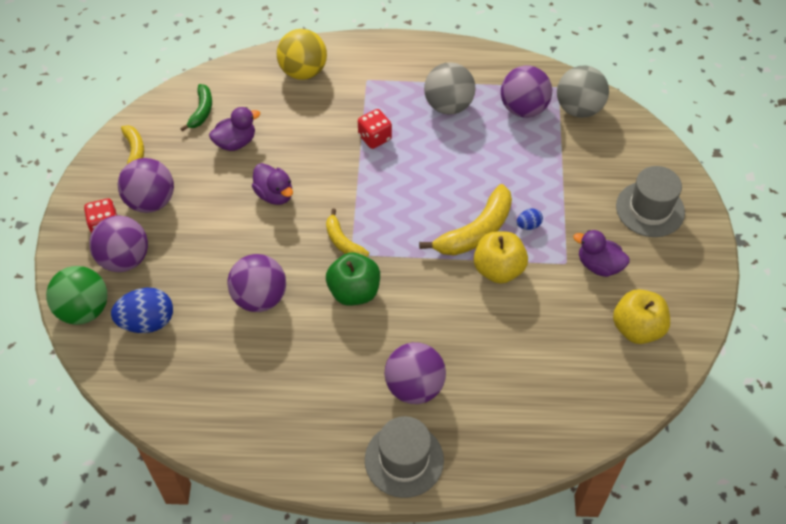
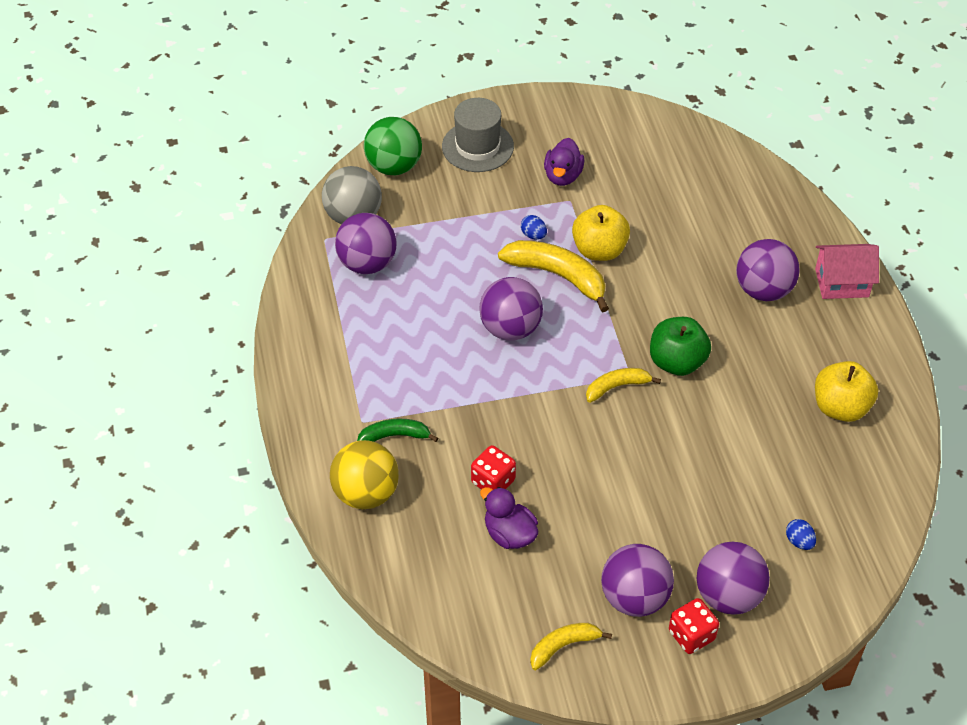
camera: 105 degrees left, 5 degrees down
green ball [46,266,108,325] -> green ball moved to [364,117,422,175]
blue egg [111,288,173,333] -> blue egg [786,519,816,550], size x0.49
green banana [180,84,212,132] -> green banana moved to [357,419,438,442]
purple ball [227,254,286,312] -> purple ball moved to [479,277,543,341]
purple duck [252,163,293,205] -> none
yellow banana [326,208,369,257] -> yellow banana turned 150 degrees counterclockwise [586,368,661,403]
red dice [358,109,392,149] -> red dice moved to [471,445,516,490]
grey hat [365,416,444,498] -> pink house [815,244,879,299]
grey ball [424,62,476,115] -> none
yellow apple [613,289,670,344] -> yellow apple moved to [815,361,878,422]

